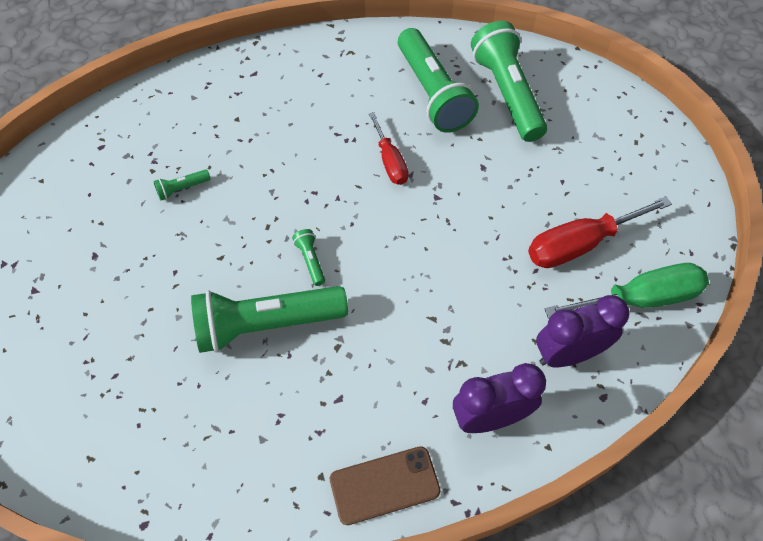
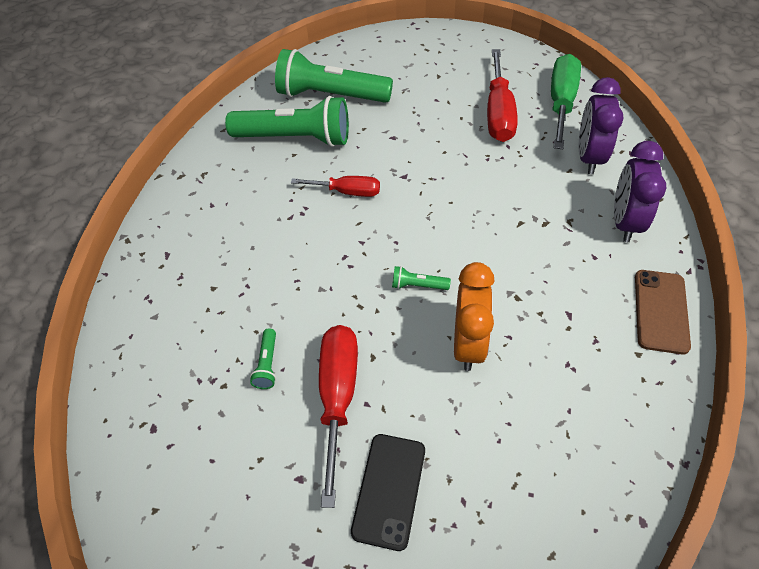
camera: 60 degrees left, 5 degrees down
green flashlight [191,286,348,353] -> orange clock [454,262,495,371]
none -> red screwdriver [319,325,358,508]
none -> black phone [351,434,425,551]

